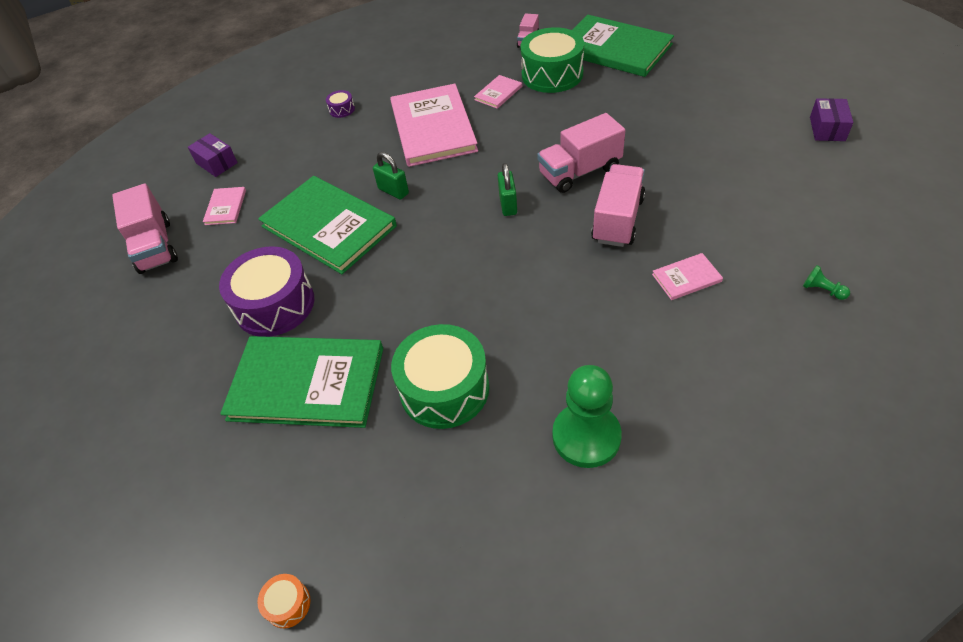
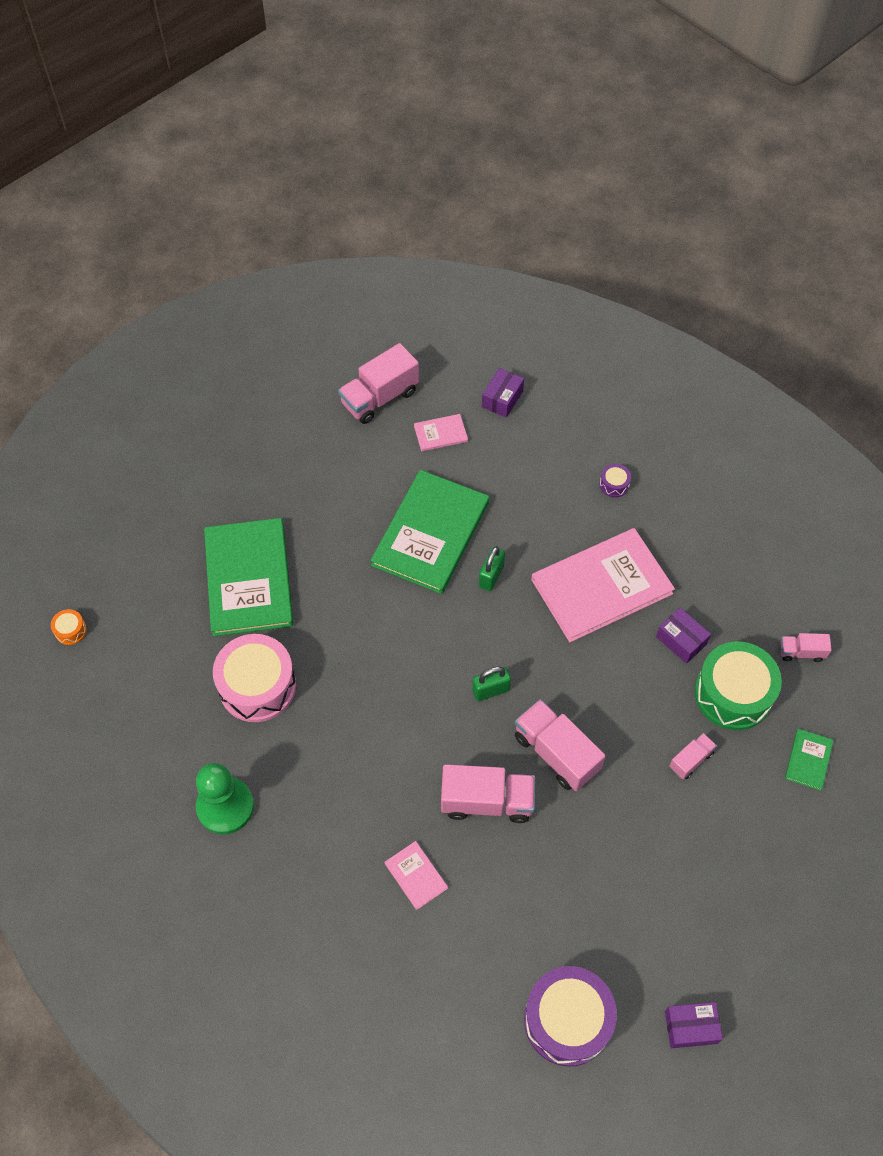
camera: 70 degrees right, 10 degrees up
purple drum [219,246,314,337] -> purple drum moved to [524,966,617,1067]
green drum [391,324,489,429] -> pink drum [213,634,296,722]
pink book [474,75,522,109] -> purple box [656,608,711,664]
green book [572,15,674,77] -> green book [785,729,834,791], size x0.43
green pawn [803,265,850,300] -> none
none -> pink truck [669,733,717,779]

